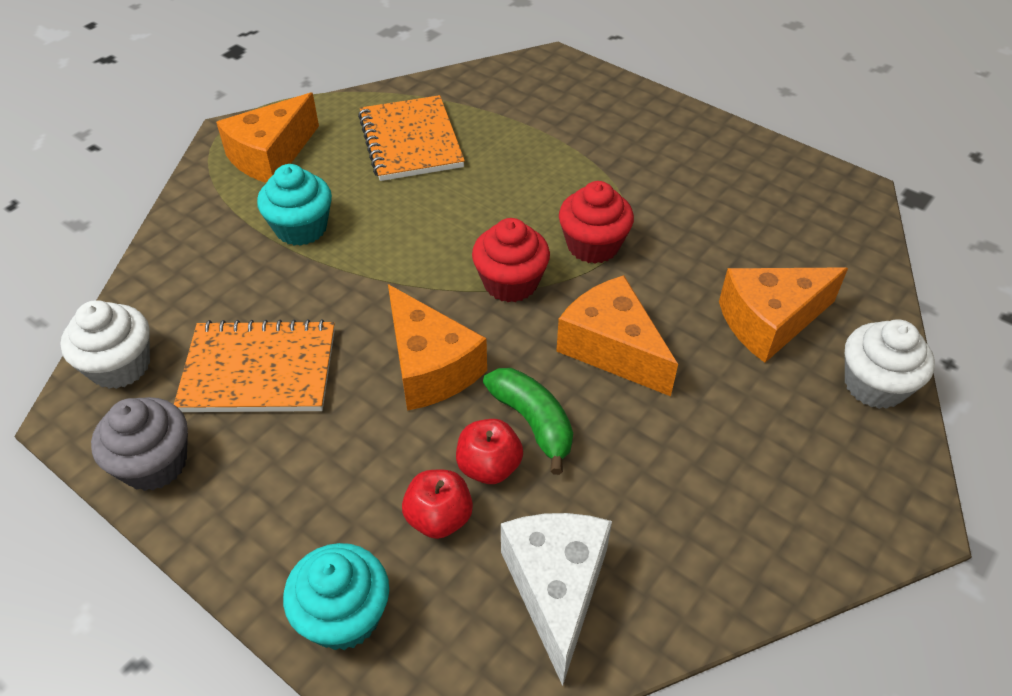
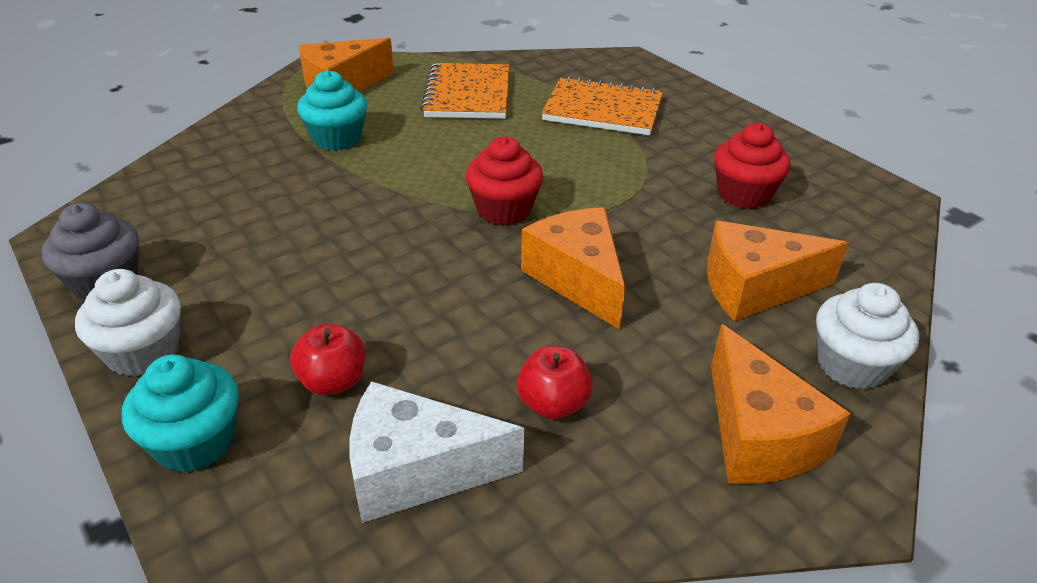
camera: 15 degrees right, 10 degrees down
white cupcake [60,300,150,389] -> white cupcake moved to [75,269,181,377]
orange notebook [174,319,335,412] -> orange notebook moved to [542,76,663,135]
orange cheese [388,284,487,411] -> orange cheese moved to [711,324,851,484]
red apple [456,419,523,484] -> red apple moved to [517,346,593,420]
green banana [483,368,573,475] -> none
white cheese [501,513,612,686] -> white cheese turned 105 degrees counterclockwise [350,381,524,523]
red cupcake [559,181,634,264] -> red cupcake moved to [714,123,791,209]

